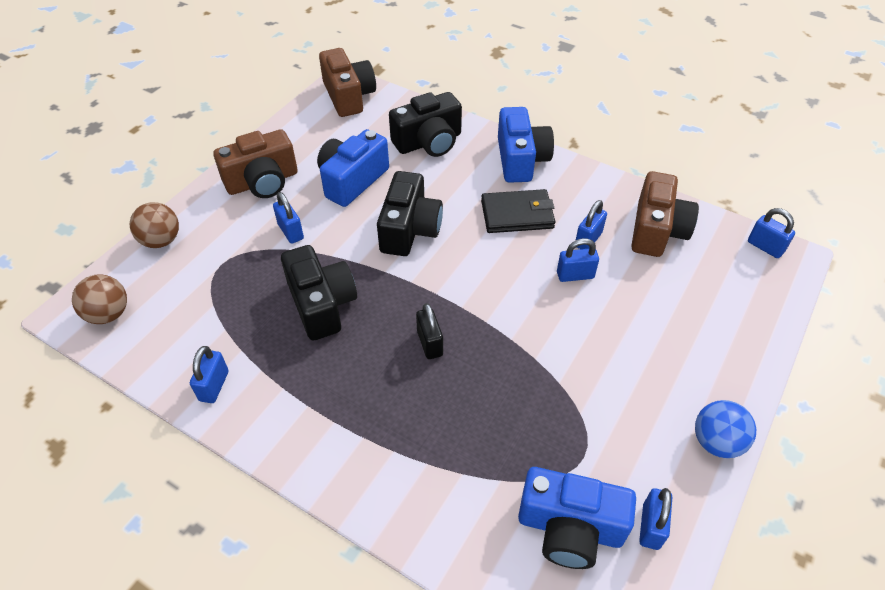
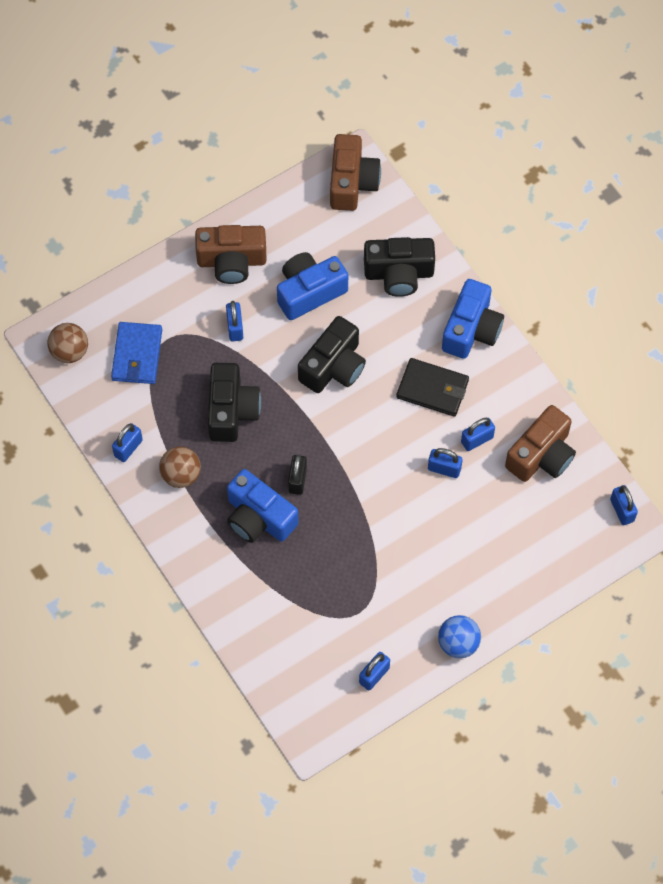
camera: 25 degrees right, 15 degrees up
brown ball [130,202,179,248] -> brown ball moved to [159,446,201,488]
blue camera [518,467,636,569] -> blue camera moved to [227,469,299,543]
none -> blue wallet [111,322,162,384]

